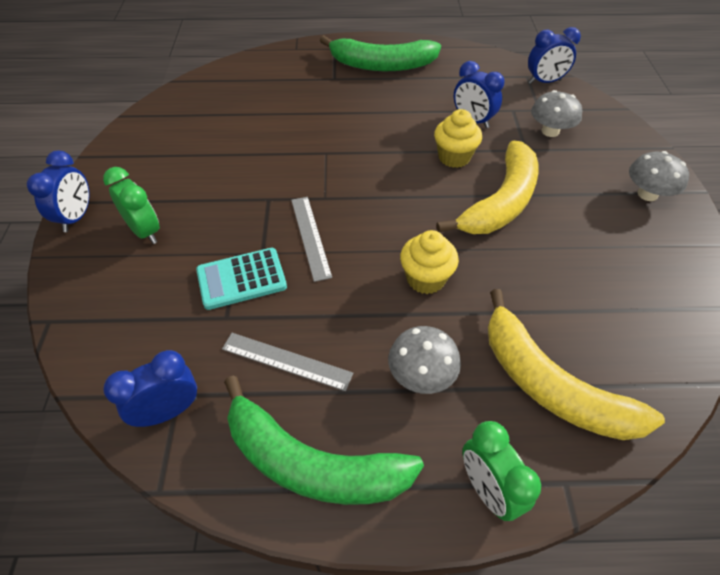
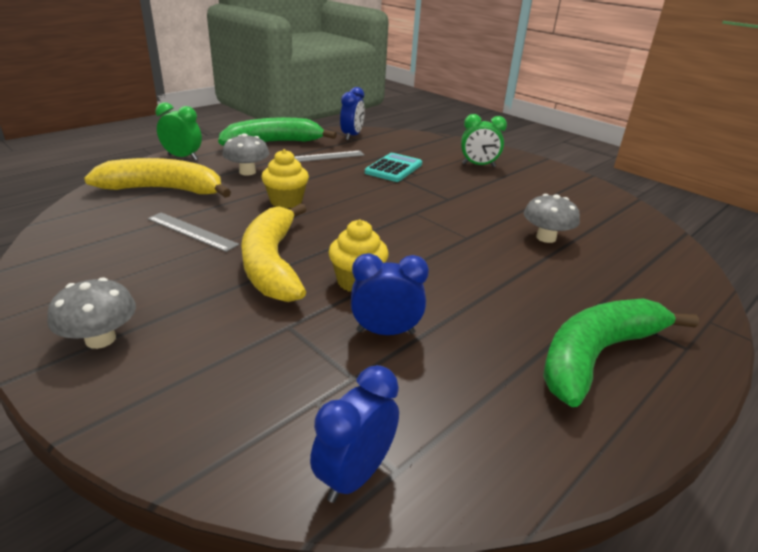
camera: 135 degrees right, 20 degrees down
blue clock [27,150,89,232] -> none
grey ruler [291,197,332,282] -> grey ruler moved to [147,212,239,252]
grey mushroom [531,90,582,137] -> grey mushroom moved to [524,194,580,243]

